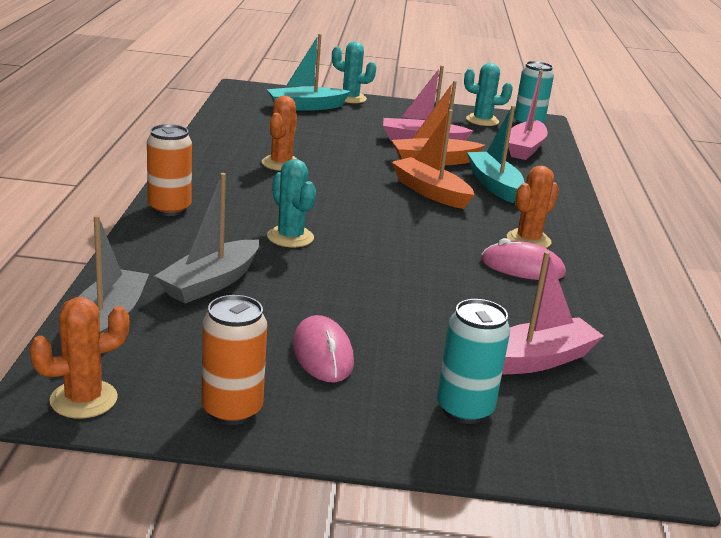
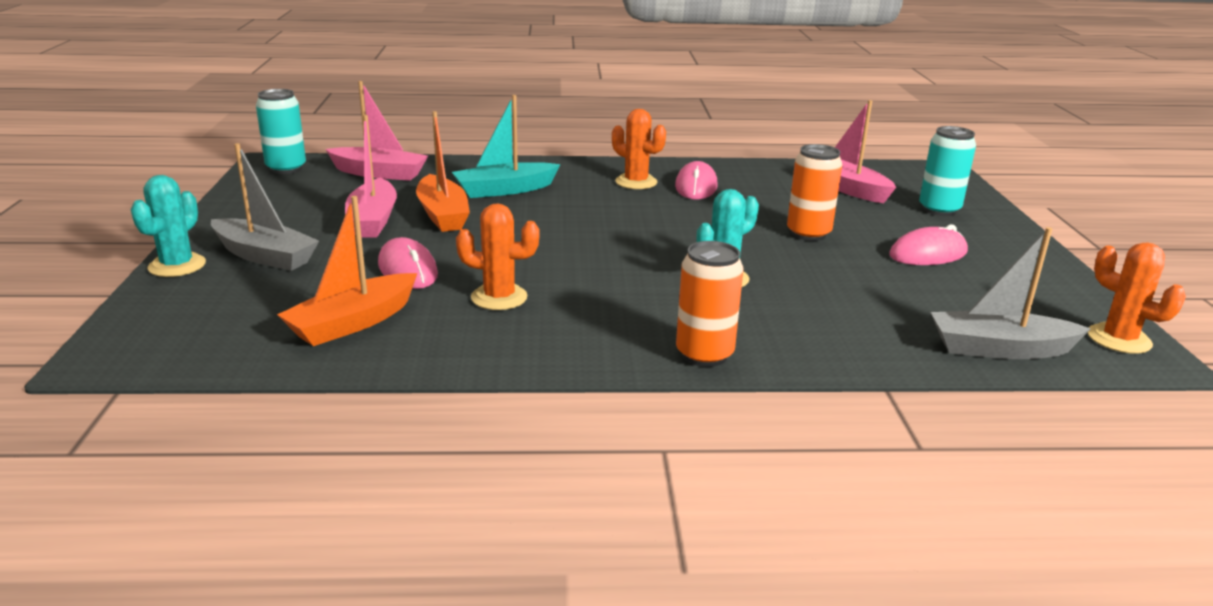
camera: 95 degrees left, 0 degrees up
grey boat [154,173,259,304] -> grey boat moved to [211,143,319,271]
orange can [201,295,267,425] -> orange can moved to [787,144,842,241]
turquoise boat [267,34,350,111] -> none
orange boat [391,109,474,209] -> orange boat moved to [277,196,417,346]
turquoise cactus [464,63,513,126] -> none
none -> pink mouse [378,237,438,289]

